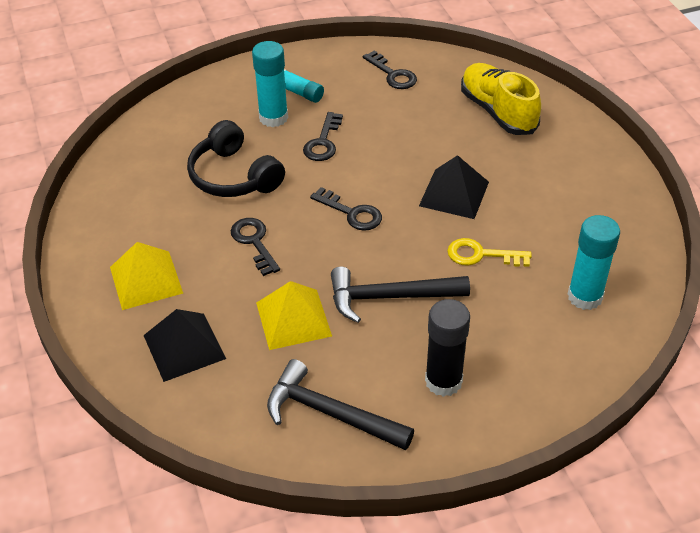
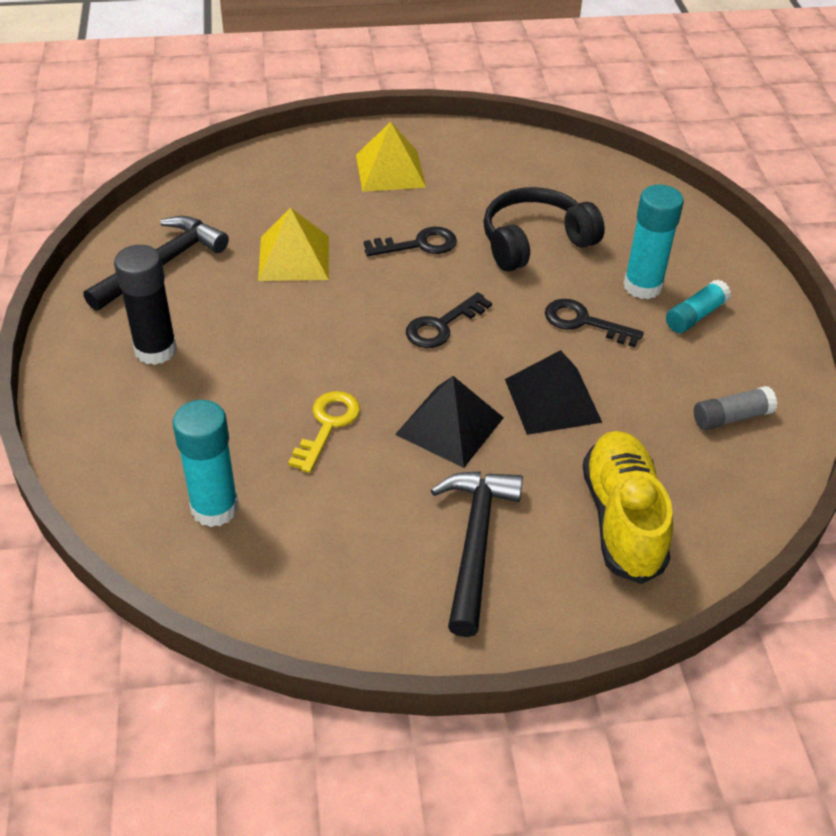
camera: 100 degrees right, 0 degrees up
black pyramid [143,309,226,382] -> black pyramid moved to [505,350,602,435]
black hammer [331,267,470,323] -> black hammer moved to [431,472,523,637]
black key [363,51,417,89] -> grey glue stick [694,386,777,430]
yellow shoe [461,63,541,135] -> yellow shoe turned 75 degrees counterclockwise [583,431,673,584]

